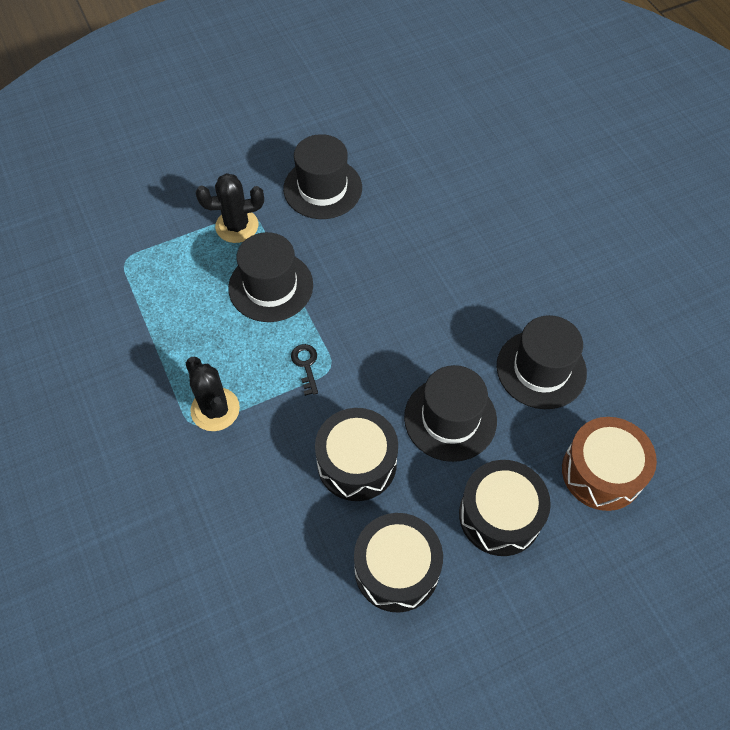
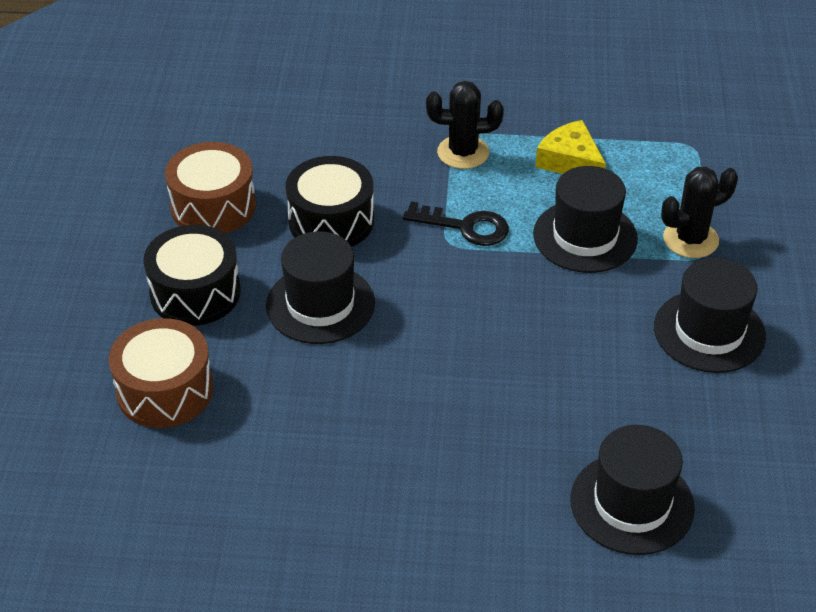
camera: 120 degrees right, 15 degrees down
black cactus [196,173,264,243] -> black cactus turned 45 degrees clockwise [661,167,738,258]
black key [291,344,318,396] -> black key [403,202,509,246], size x1.60
black drum [354,513,443,613] -> brown drum [165,142,256,233]
black hat [497,315,587,409] -> black hat moved to [570,425,695,555]
none -> yellow cheese [535,120,606,174]

